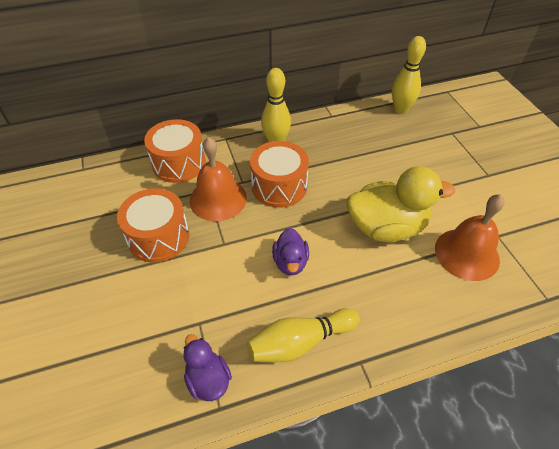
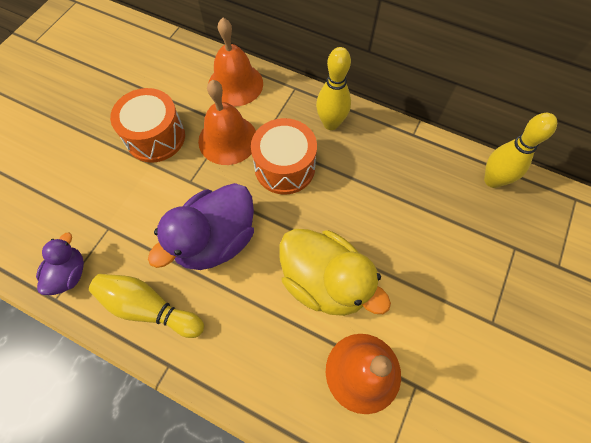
camera: 45 degrees right, 15 degrees up
orange drum [144,119,206,183] -> orange bell [208,18,263,107]
purple duck [272,228,309,275] -> purple duck [148,183,254,270], size x1.86

